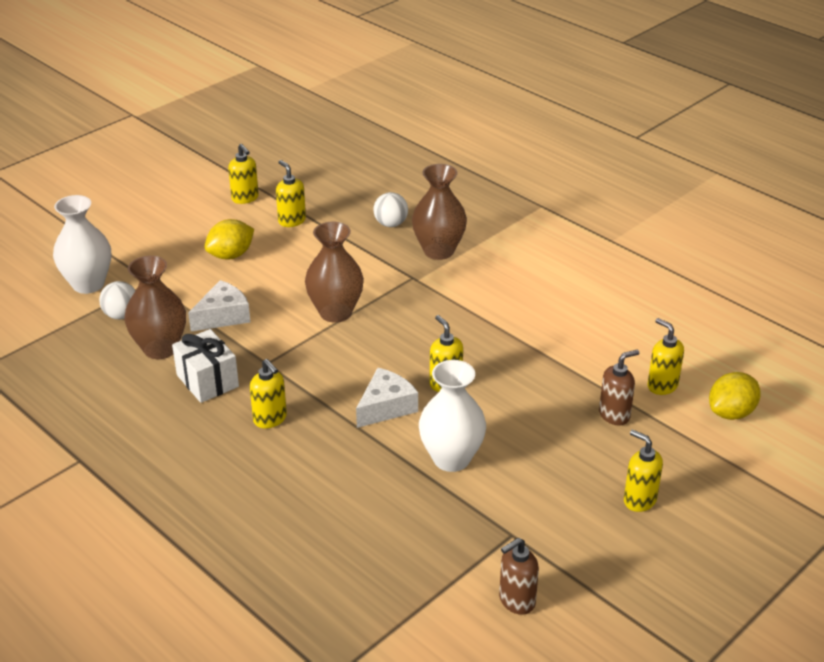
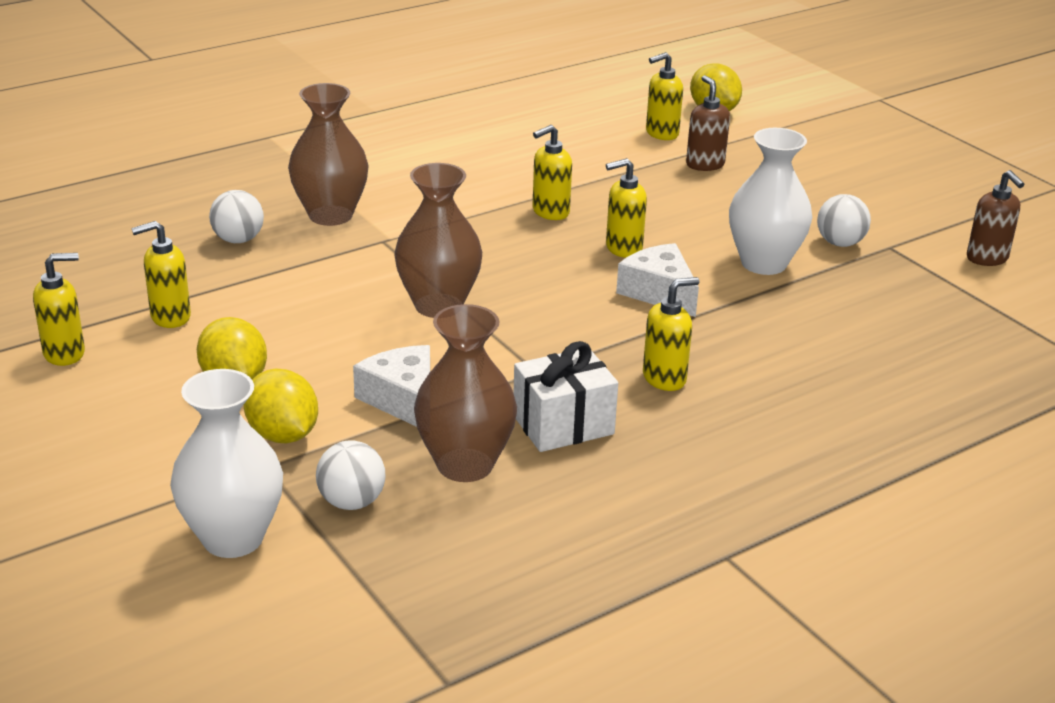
camera: 80 degrees left, 5 degrees down
yellow soap dispenser [624,429,663,512] -> yellow soap dispenser moved to [532,125,572,220]
none -> yellow lemon [244,368,318,443]
none -> white ball [817,194,871,247]

